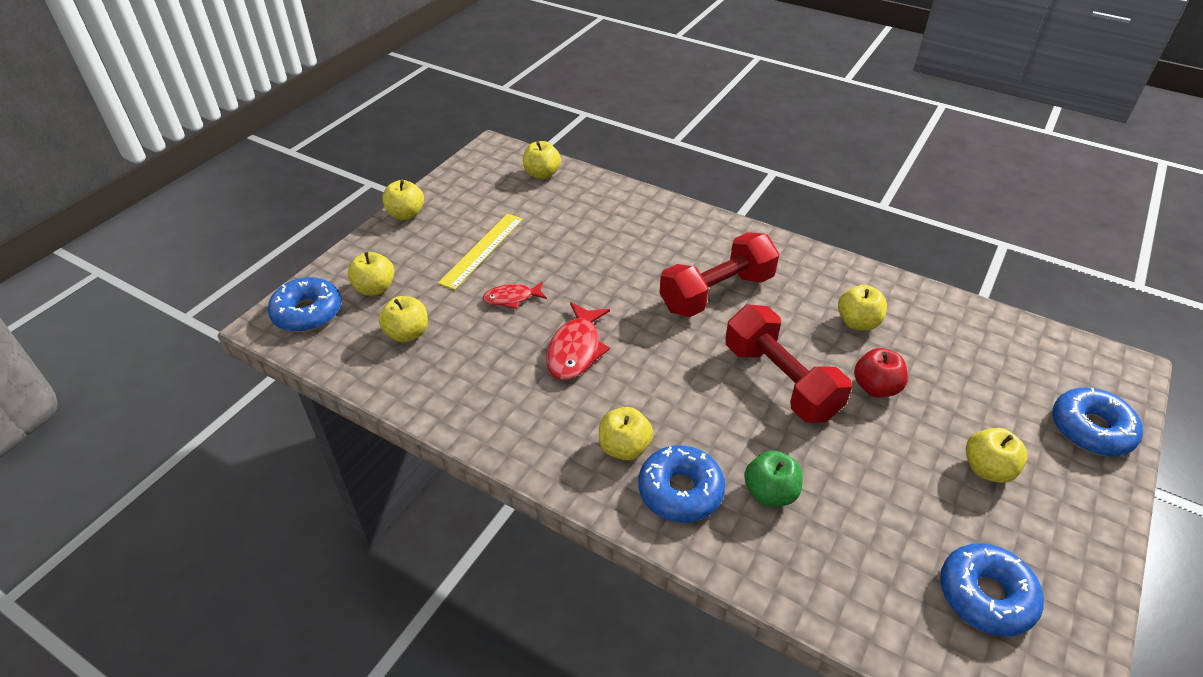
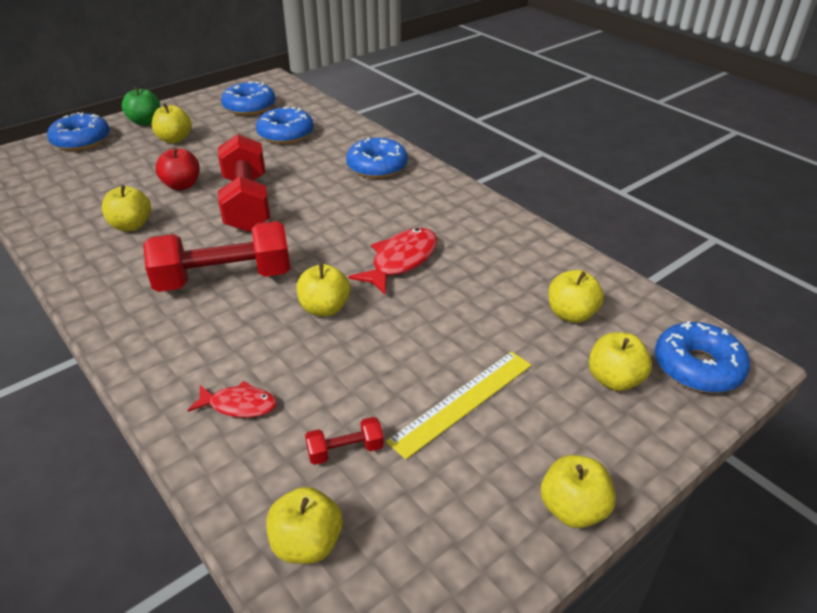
camera: 160 degrees left, 5 degrees down
red fish [483,281,547,309] -> red fish moved to [188,381,277,418]
yellow apple [599,407,653,460] -> yellow apple moved to [296,264,350,316]
green apple [744,450,803,507] -> green apple moved to [122,87,161,126]
none -> blue donut [256,107,314,144]
none -> red dumbbell [305,417,384,465]

